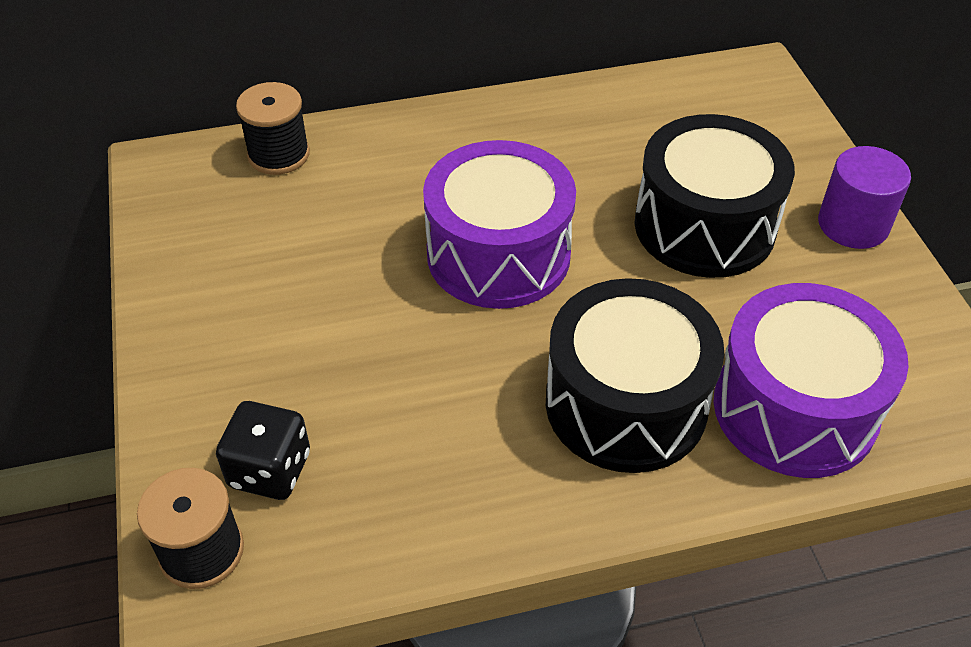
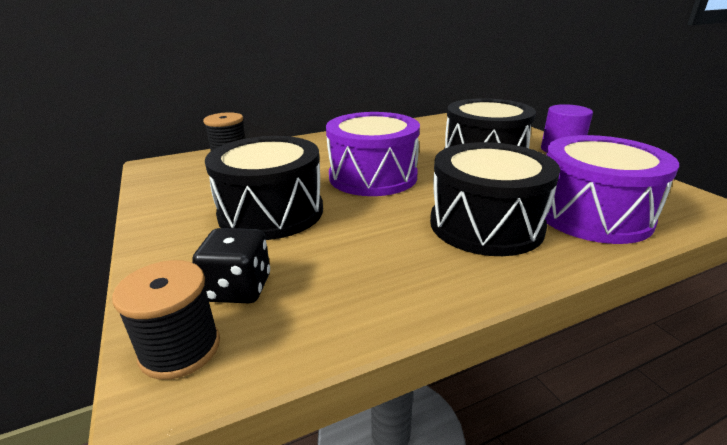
camera: 10 degrees left, 20 degrees down
none -> black drum [205,136,323,240]

